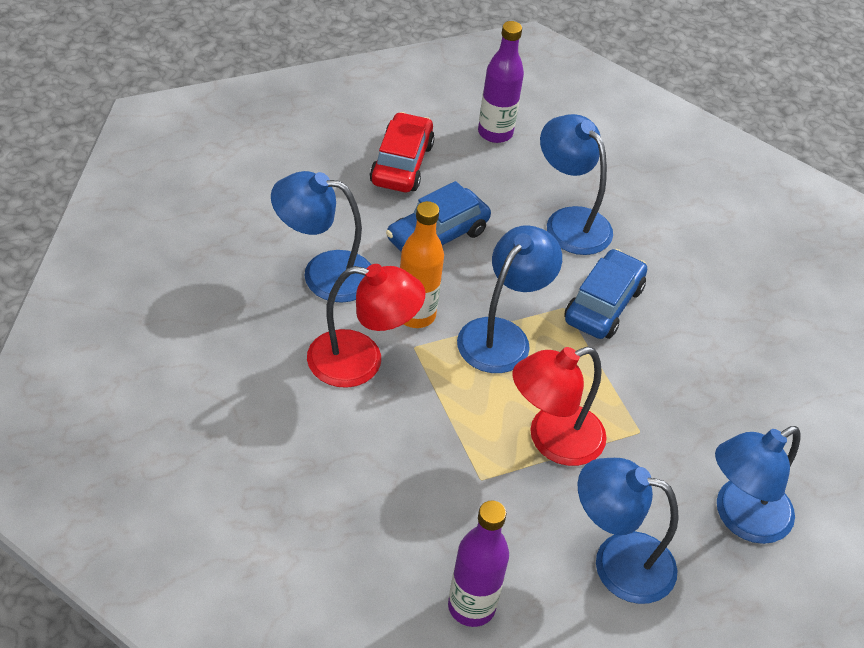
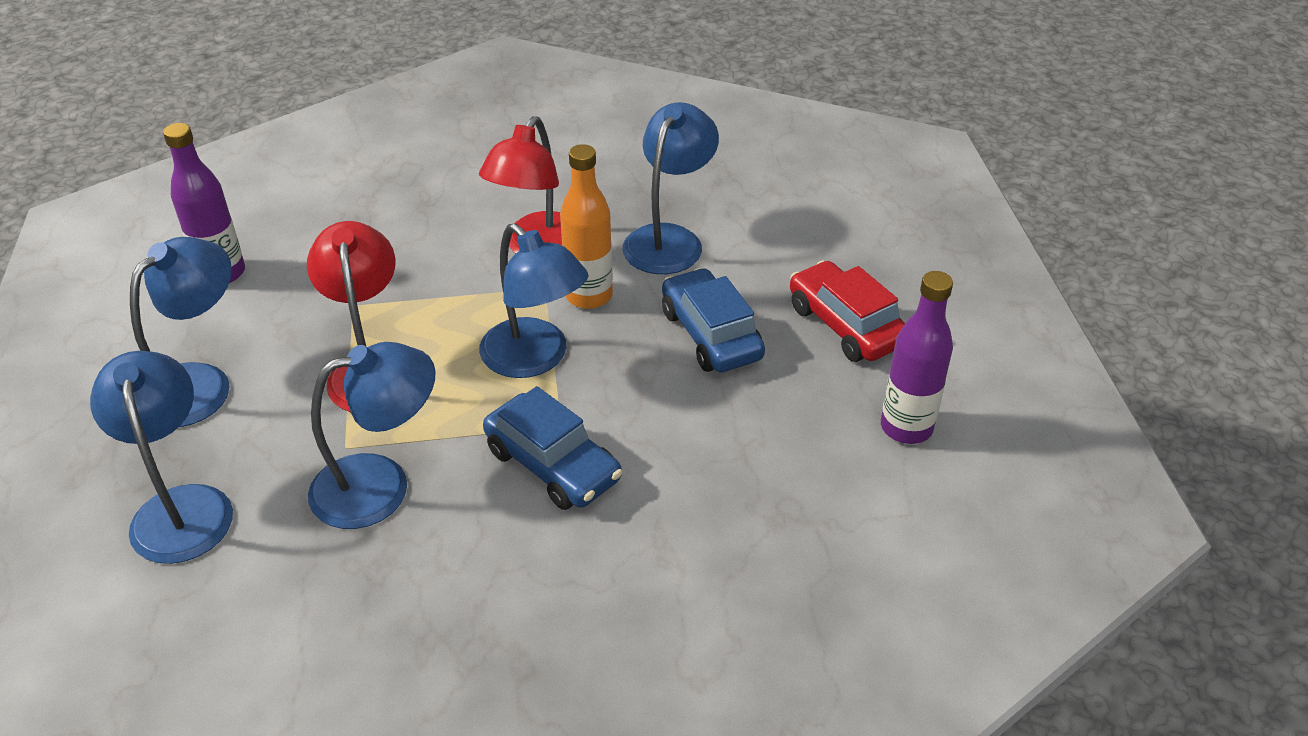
camera: 110 degrees right, 5 degrees down
red car [370,112,435,192] -> red car turned 150 degrees counterclockwise [790,260,905,362]
blue lamp [540,114,613,255] -> blue lamp moved to [308,342,436,529]

